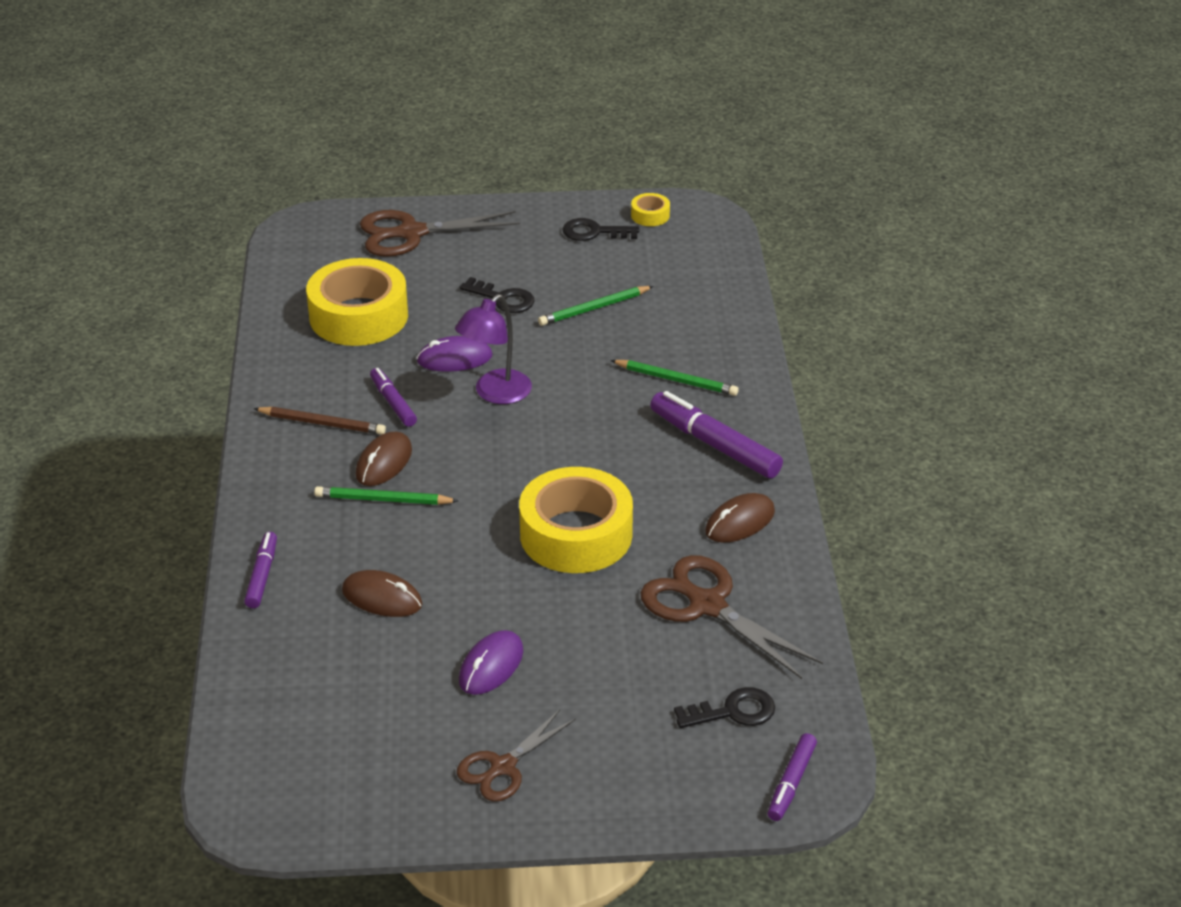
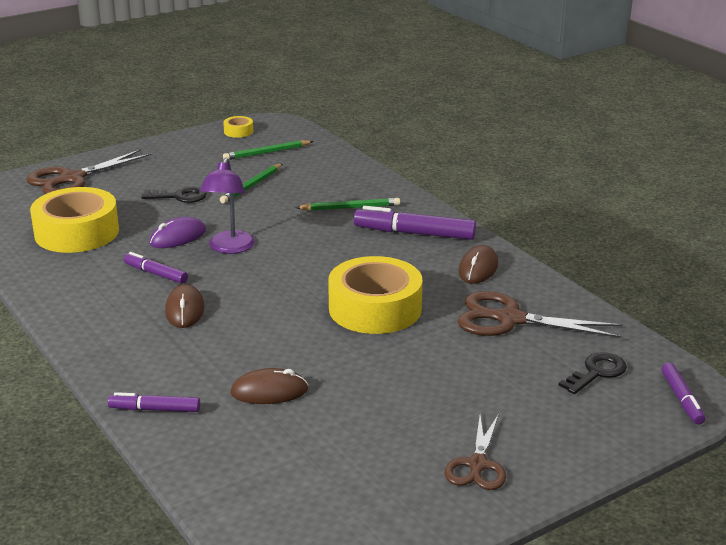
camera: 30 degrees left, 10 degrees down
purple marker [244,532,277,608] -> purple marker turned 60 degrees counterclockwise [108,392,200,412]
brown pencil [253,407,386,435] -> none
green pencil [314,486,458,505] -> green pencil moved to [223,140,314,160]
purple mouse [459,630,523,695] -> none
black key [563,218,639,241] -> none

